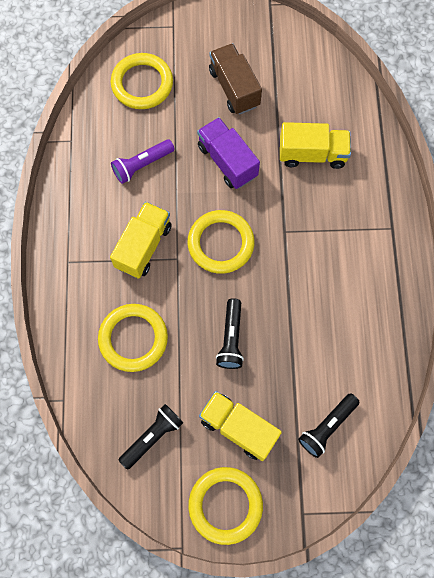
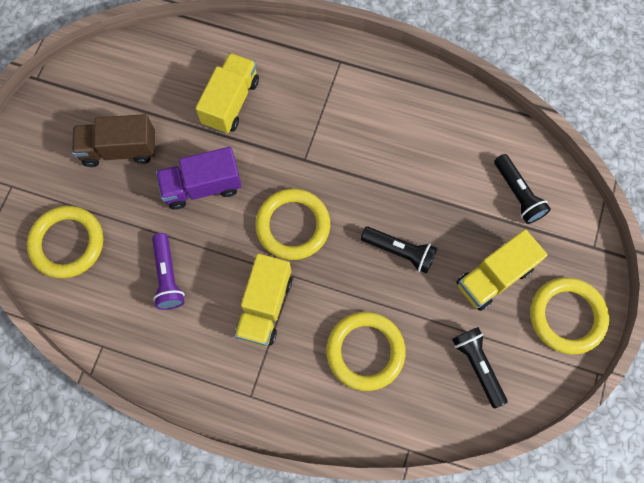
camera: 70 degrees left, 0 degrees up
yellow truck [110,202,172,279] -> yellow truck turned 120 degrees counterclockwise [234,254,292,347]

